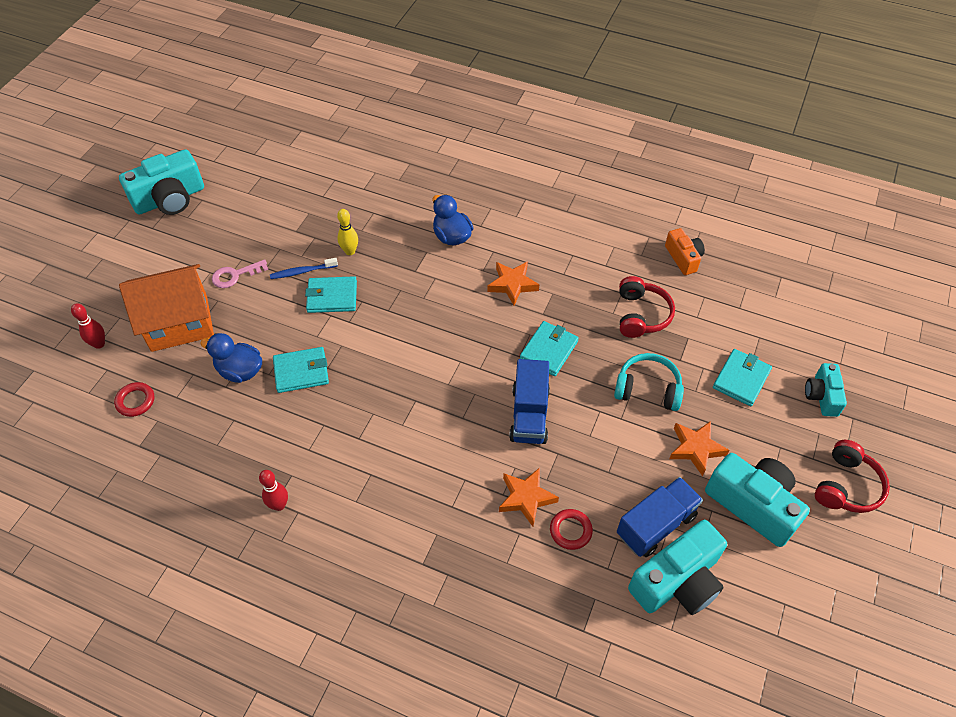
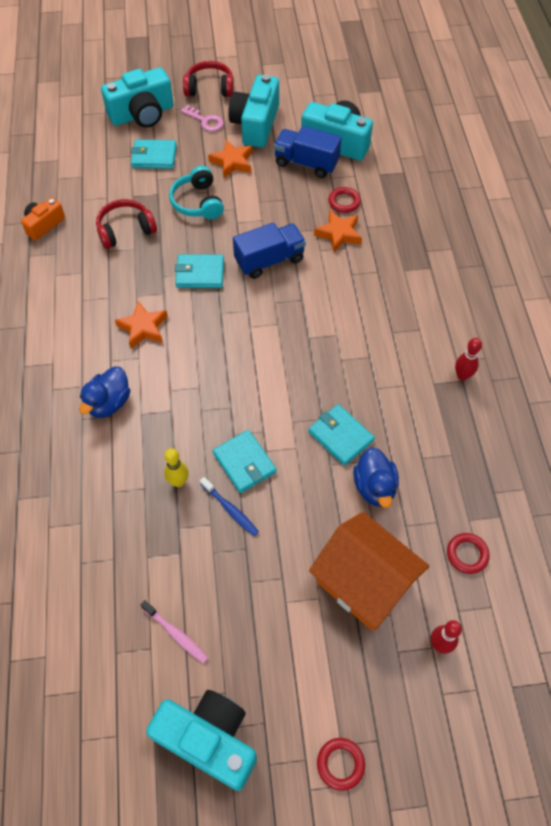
camera: 120 degrees left, 5 degrees up
pink key [212,259,268,288] -> pink key moved to [181,105,224,132]
turquoise camera [805,363,847,417] -> turquoise camera [101,67,174,128], size x1.75
none -> pink toothbrush [141,600,208,663]
none -> red ring [317,738,365,791]

